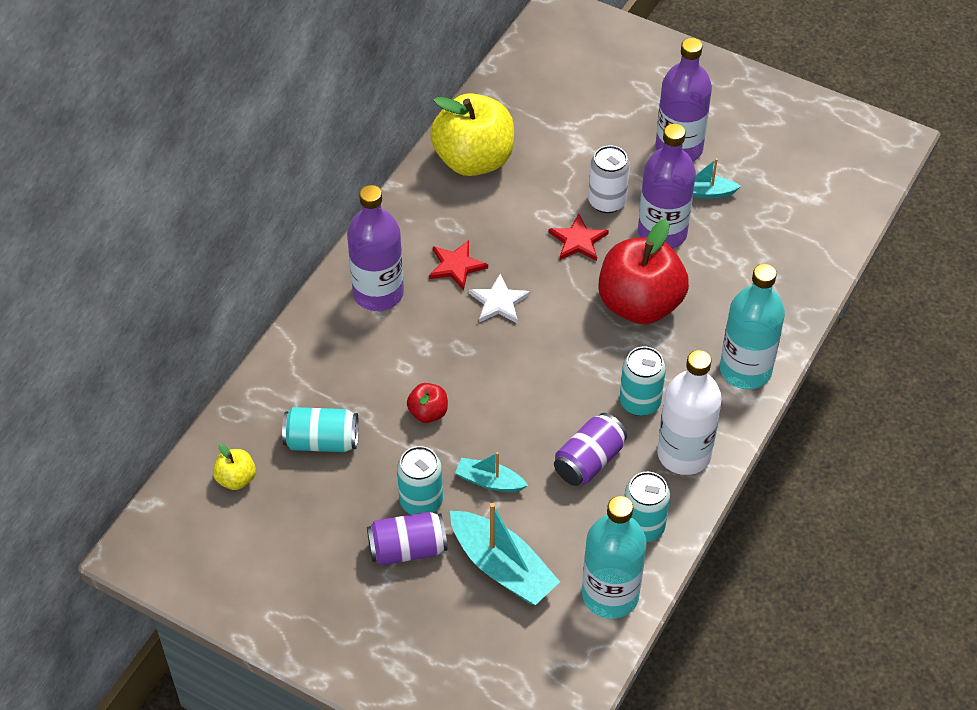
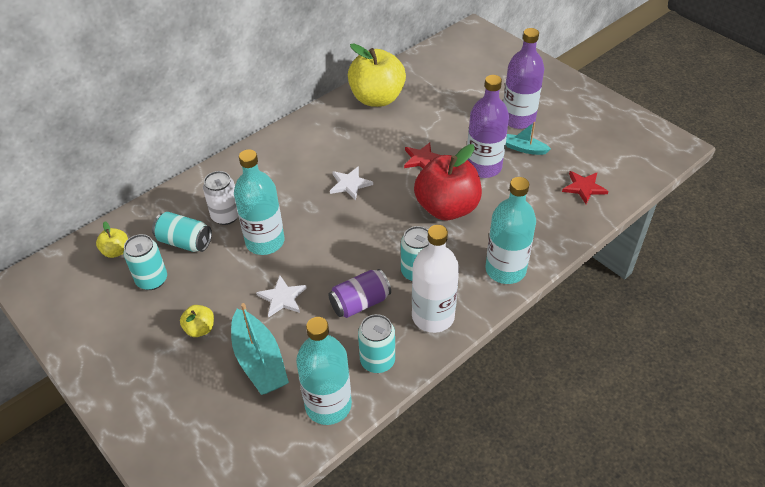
camera: 20 degrees right, 5 degrees down
purple bottle [347,185,404,311] -> none
purple can [367,512,447,565] -> yellow apple [180,305,214,337]
turquoise can [397,446,443,515] -> turquoise can moved to [123,234,167,290]
red apple [407,383,448,423] -> turquoise bottle [234,149,284,255]
red star [429,240,488,290] -> red star moved to [562,171,609,204]
turquoise boat [455,452,528,492] -> white star [256,276,307,318]
white can [588,145,630,213] -> white can moved to [203,171,239,225]

